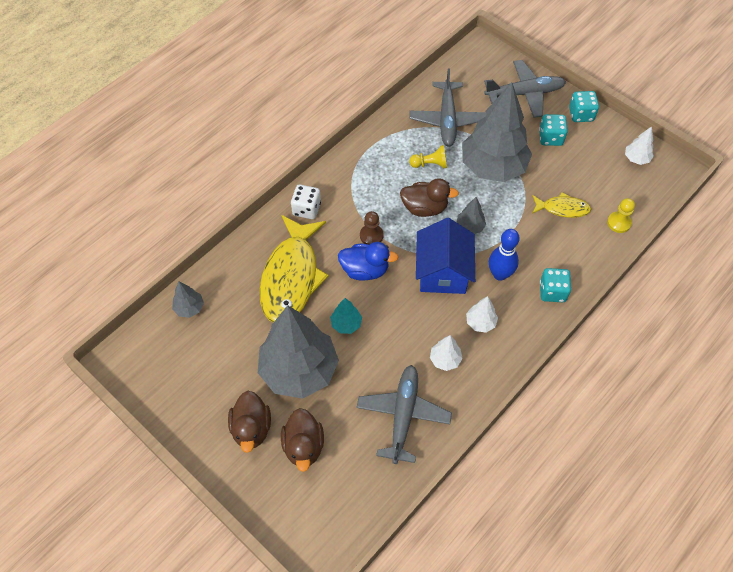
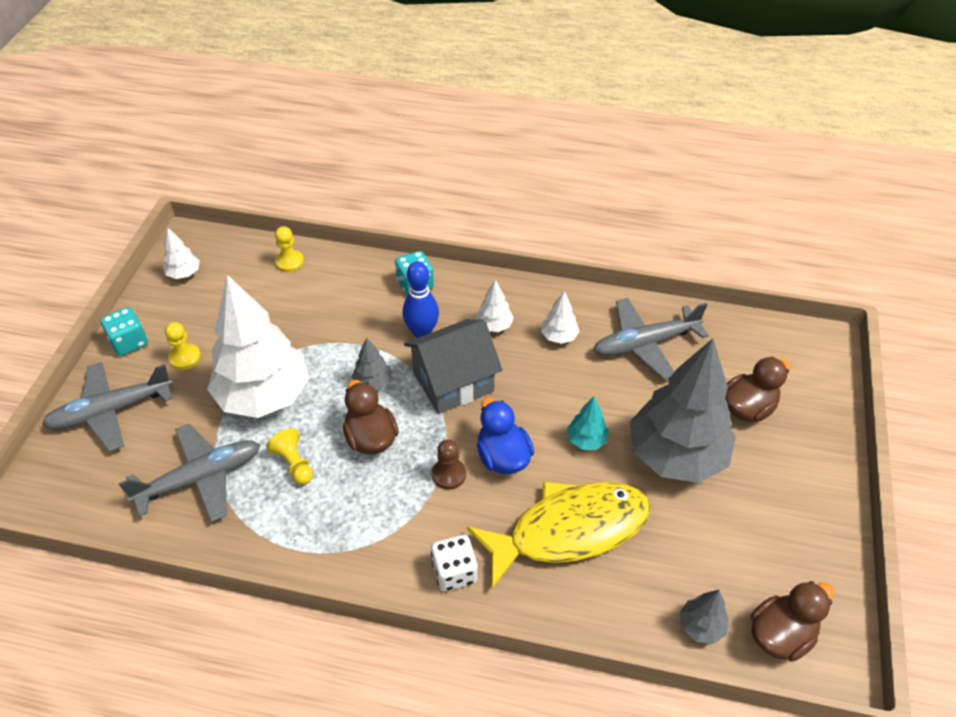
camera: 120 degrees left, 10 degrees down
brown duck [228,391,271,453] -> brown duck moved to [751,581,834,662]
blue house [416,218,475,294] -> grey house [404,319,502,414]
grey tree [462,82,532,182] -> white tree [207,275,309,418]
grey plane [484,60,566,118] -> grey plane turned 75 degrees counterclockwise [42,362,173,452]
yellow fish [532,192,591,218] -> none
turquoise dice [539,114,568,146] -> yellow pawn [165,322,201,370]

